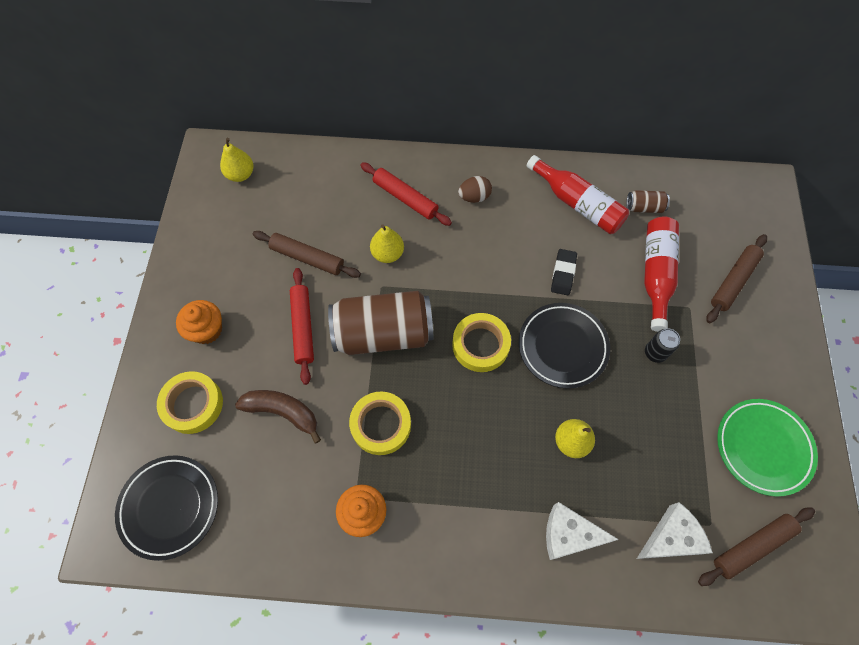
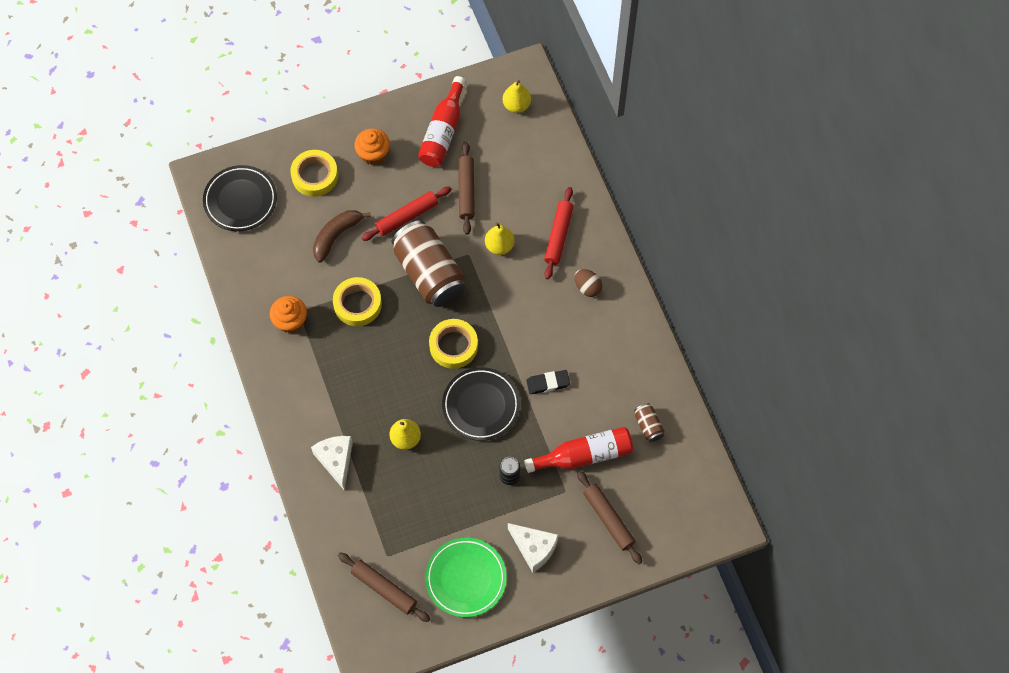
camera: 65 degrees right, 0 degrees up
brown banana [235,390,321,443] -> brown banana turned 135 degrees counterclockwise [313,210,371,263]
red bottle [527,155,629,234] -> red bottle moved to [418,76,466,167]
white cheese [637,502,713,559] -> white cheese moved to [508,523,558,573]
brown rolling pin [707,234,767,323] -> brown rolling pin turned 45 degrees clockwise [577,471,642,564]

